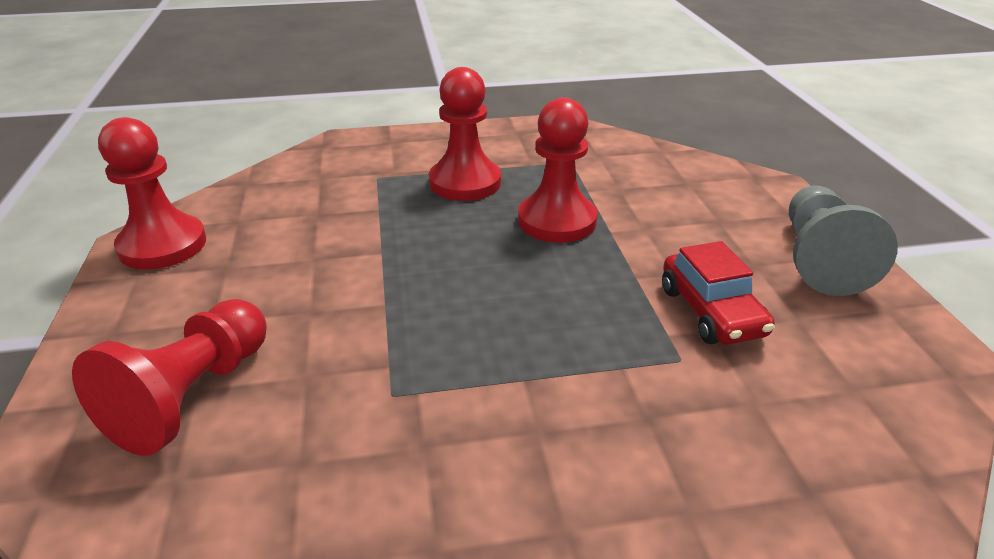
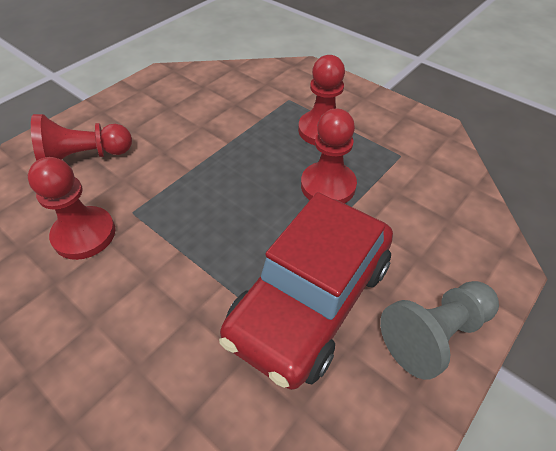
camera: 50 degrees right, 15 degrees up
red pawn [98,117,206,270] -> red pawn moved to [28,157,115,260]
red car [662,241,775,345] -> red car [219,192,393,390], size x2.10

